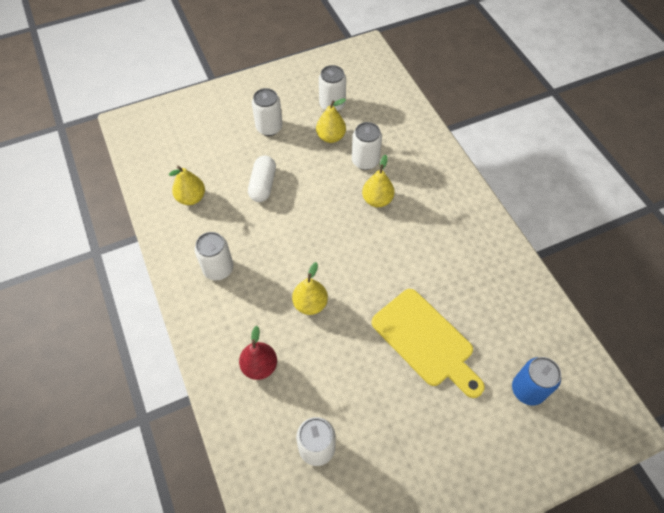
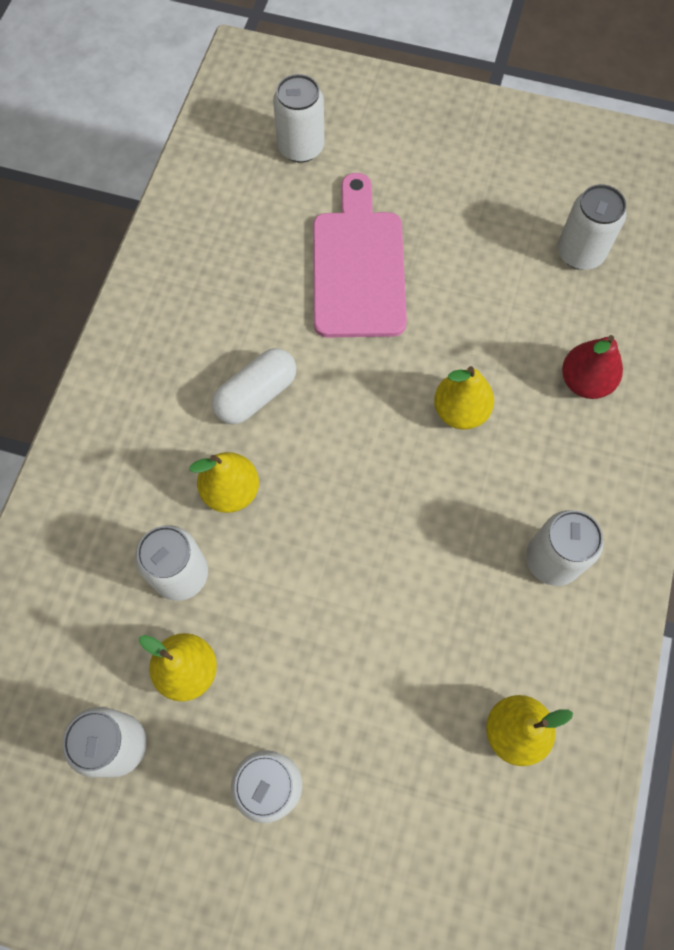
camera: 140 degrees left, 10 degrees up
white capsule [248,156,276,202] -> white capsule moved to [212,348,296,425]
yellow cutting board [371,289,485,398] -> pink cutting board [313,173,407,338]
blue can [512,357,561,406] -> white can [273,74,325,163]

